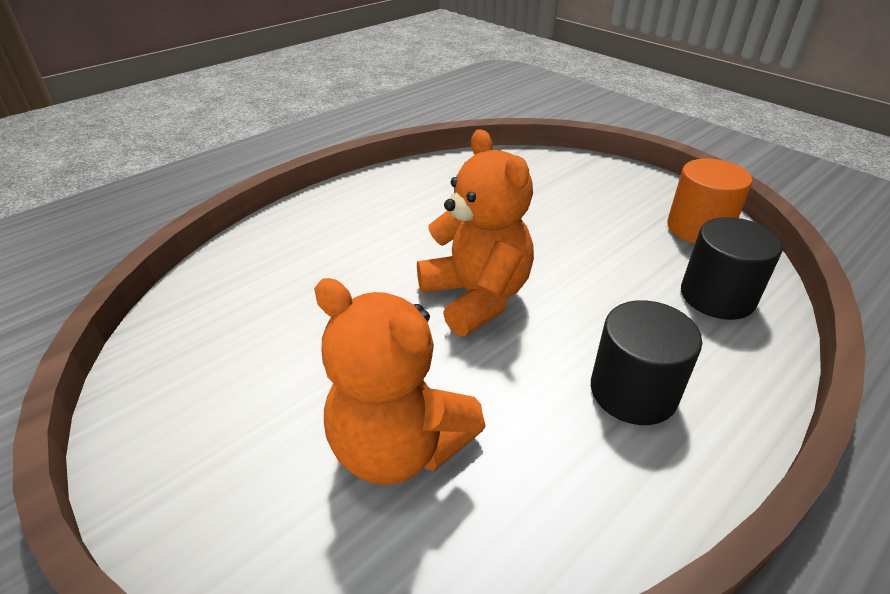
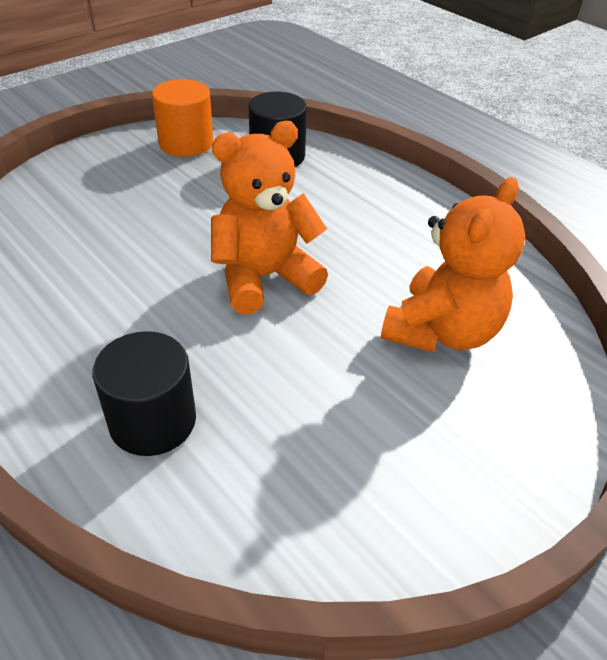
camera: 90 degrees left, 5 degrees up
black cylinder [591,300,702,425] -> black cylinder moved to [92,331,196,456]

